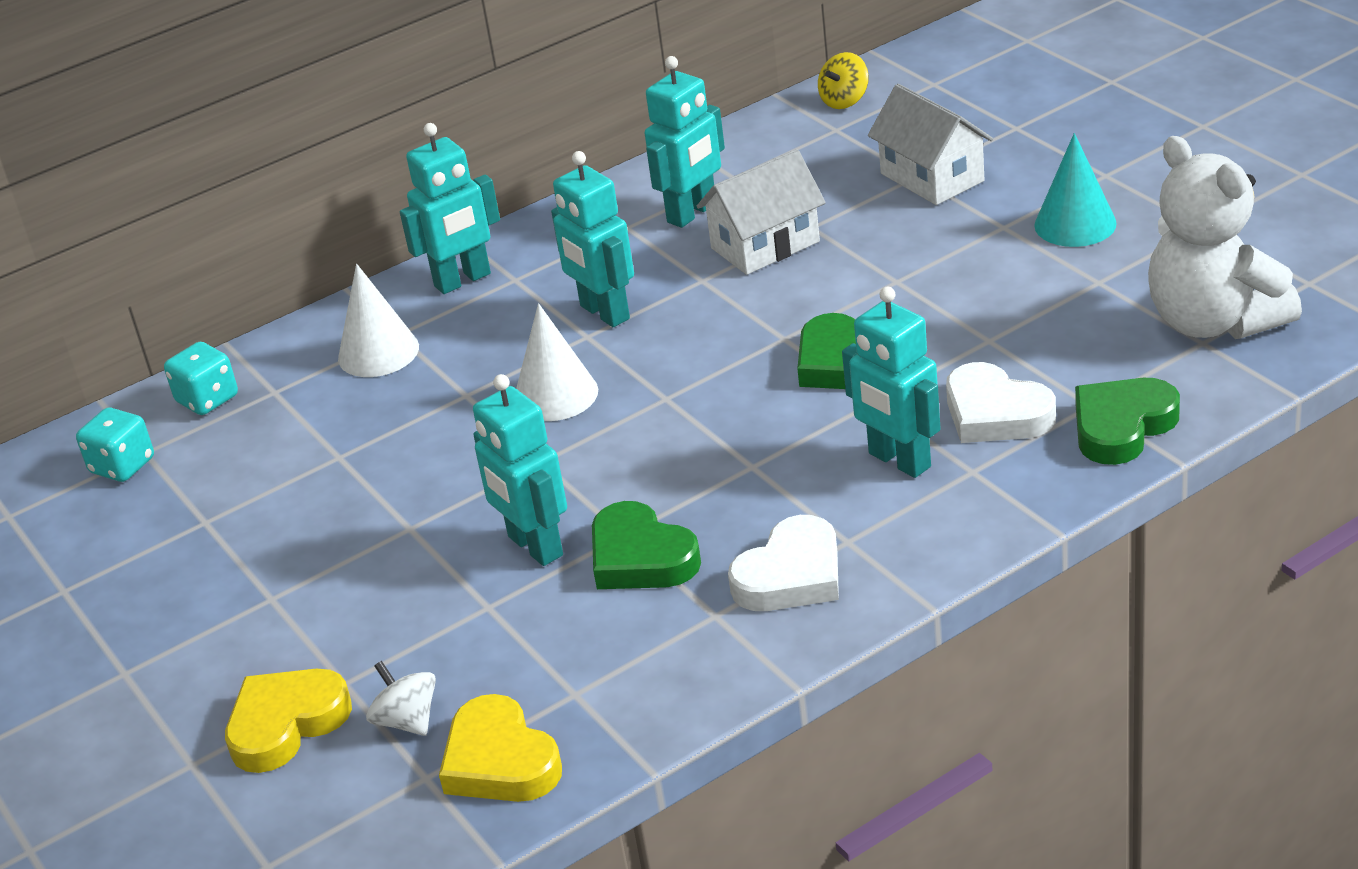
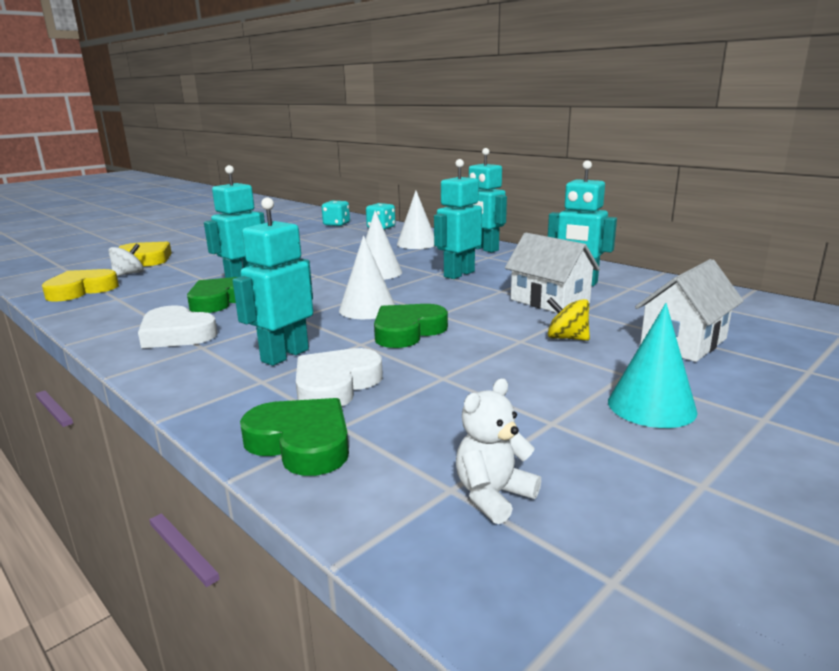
camera: 75 degrees right, 15 degrees down
yellow spinning top [818,52,869,109] -> yellow spinning top moved to [547,298,590,341]
white teddy bear [1148,136,1302,339] -> white teddy bear [456,378,541,524], size x0.47
none -> white cone [339,236,395,319]

